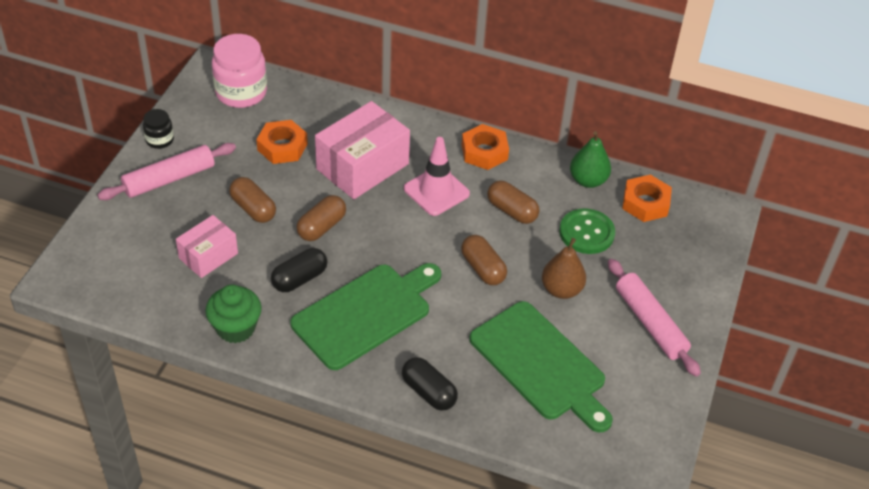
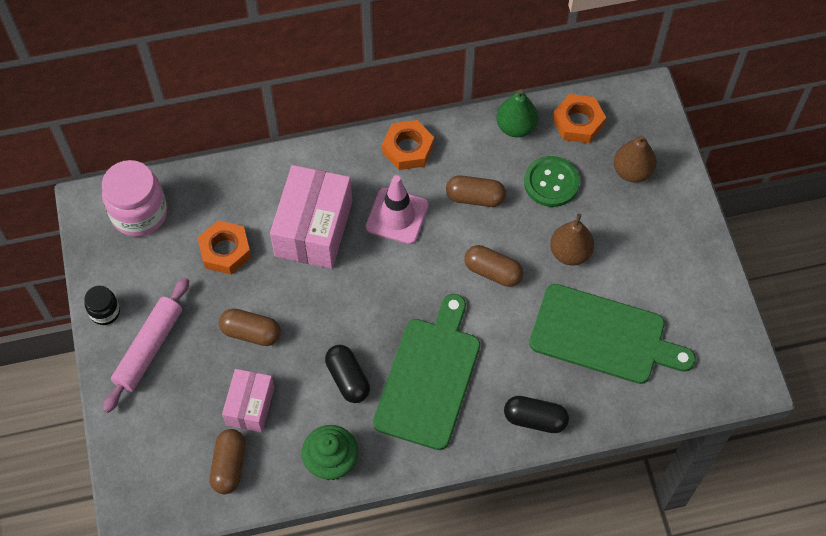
camera: 30 degrees left, 15 degrees up
black capsule [271,248,327,292] -> black capsule turned 45 degrees counterclockwise [325,345,370,403]
brown capsule [297,195,346,241] -> brown capsule moved to [210,429,246,494]
pink rolling pin [608,259,701,377] -> none
none -> brown pear [614,135,657,183]

